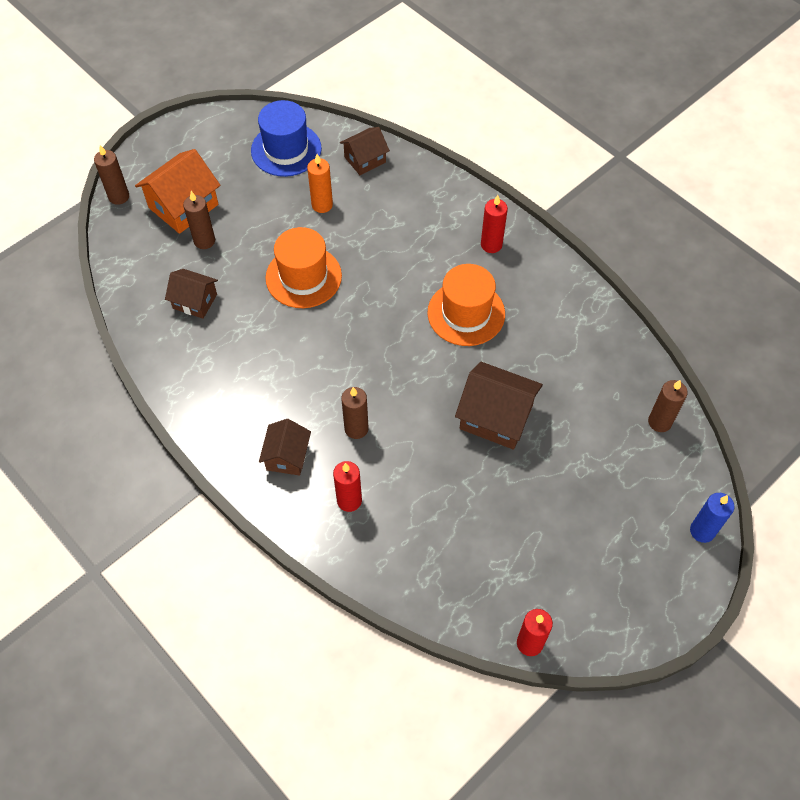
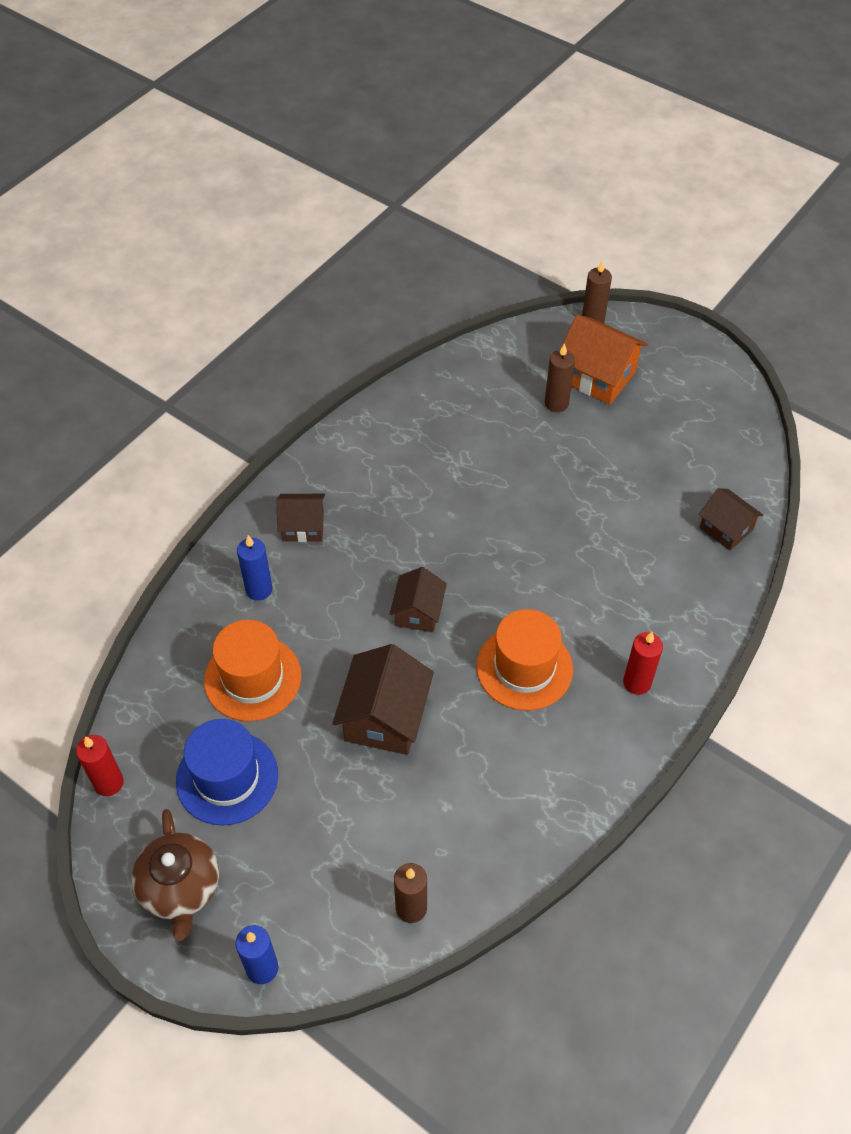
camera: 80 degrees right, 5 degrees down
brown house [165,269,218,319] -> brown house moved to [390,567,447,632]
blue hat [251,100,322,177] -> blue hat moved to [176,719,278,826]
orange hat [266,227,342,308] -> orange hat moved to [204,620,301,722]
orange candle [307,154,333,213] -> none
red candle [333,461,362,512] -> blue candle [237,535,273,601]
brown candle [341,387,369,439] -> none
none -> brown teapot [132,809,219,941]

